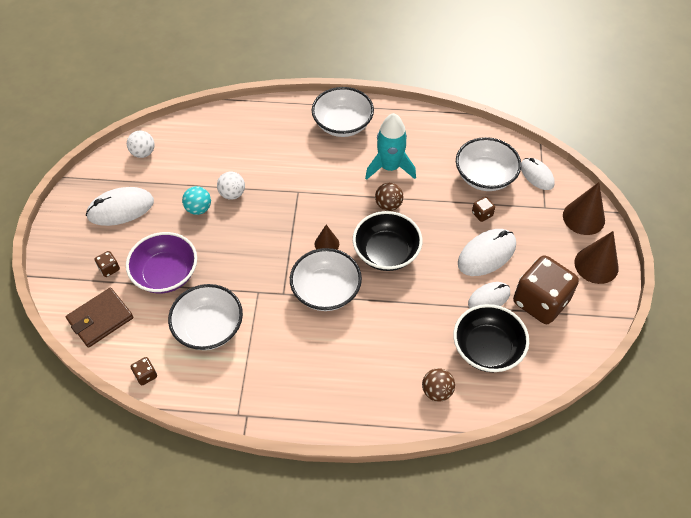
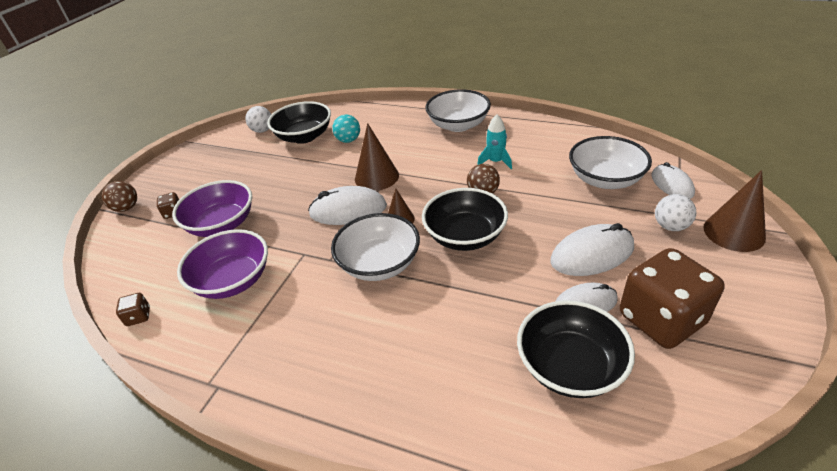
camera: 20 degrees right, 15 degrees down
brown wallet [66,288,133,348] -> none
white mouse [86,187,154,226] -> white mouse moved to [308,186,387,225]
white bowl [168,284,243,350] -> purple bowl [177,229,268,299]
turquoise ball [182,186,211,215] -> turquoise ball moved to [332,114,360,143]
white ball [217,172,245,200] -> white ball moved to [655,194,696,231]
turquoise rocket [365,113,416,180] -> turquoise rocket [477,114,512,169], size x0.62
brown ball [422,368,455,402] -> brown ball moved to [102,181,137,212]
brown dice [472,197,495,222] -> none
brown cone [574,231,619,284] -> brown cone moved to [355,123,399,191]
none -> black bowl [267,101,331,144]

